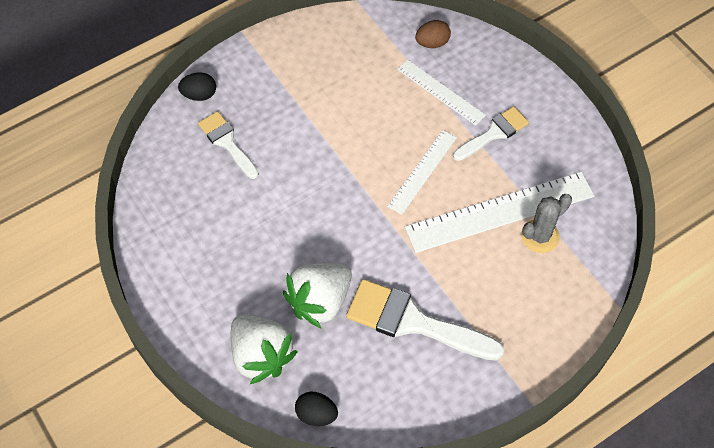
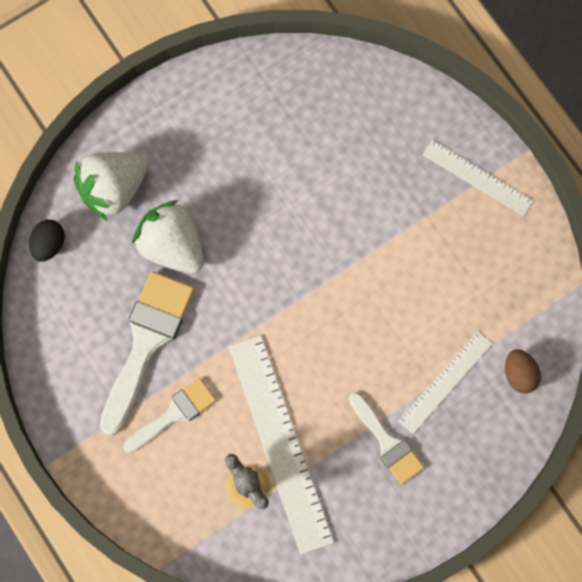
camera: 90 degrees right, 15 degrees up
black egg [178,73,216,101] -> none
white brush [198,111,259,179] -> white brush moved to [123,378,216,453]
white ruler [387,130,457,215] -> white ruler moved to [422,140,533,216]

